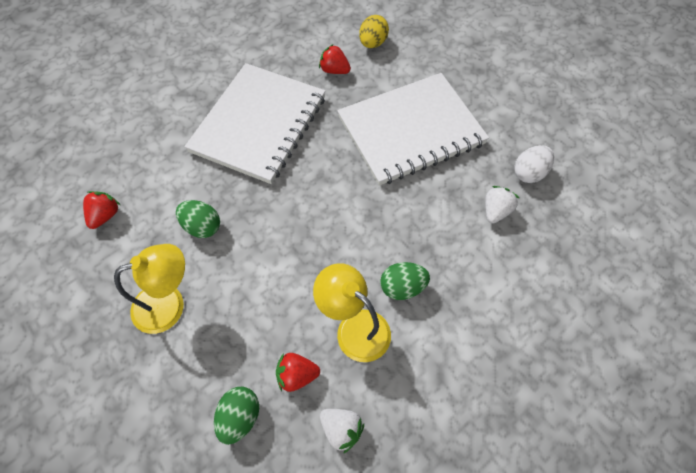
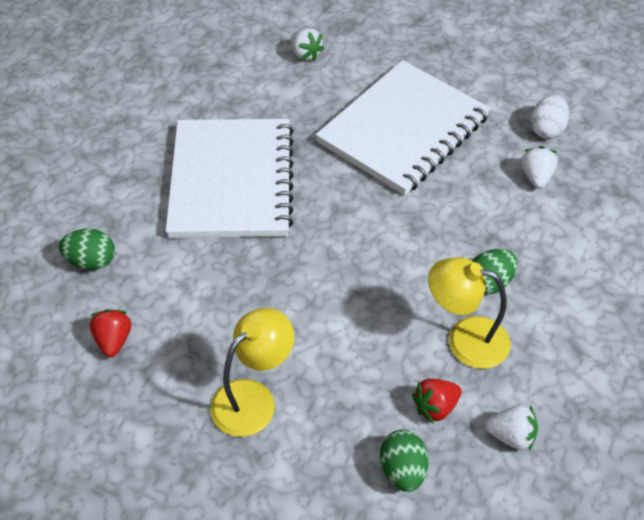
camera: 25 degrees left, 10 degrees down
green egg [176,200,220,238] -> green egg moved to [59,229,115,270]
red strawberry [319,44,351,74] -> none
yellow egg [359,15,389,48] -> white strawberry [291,28,325,61]

